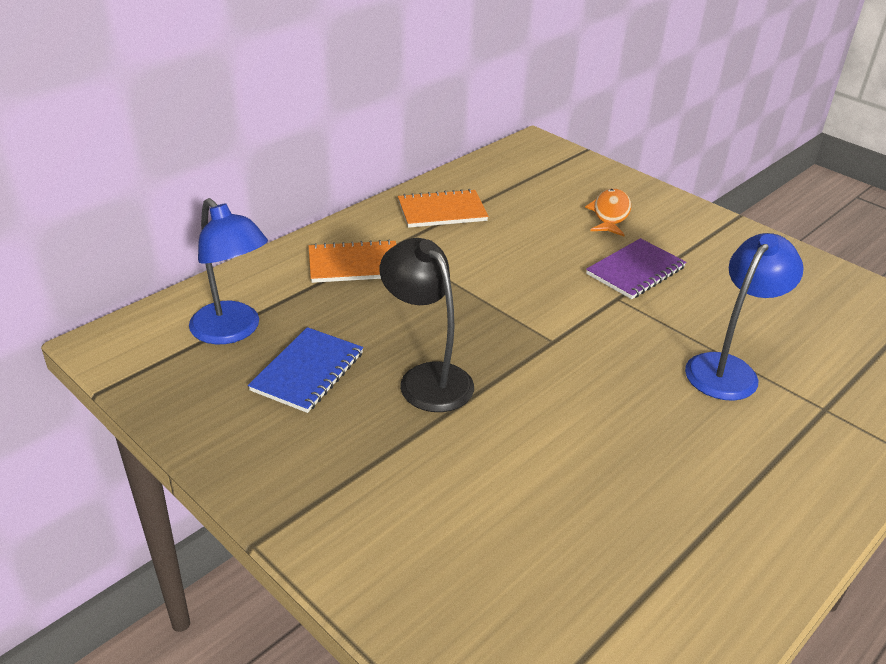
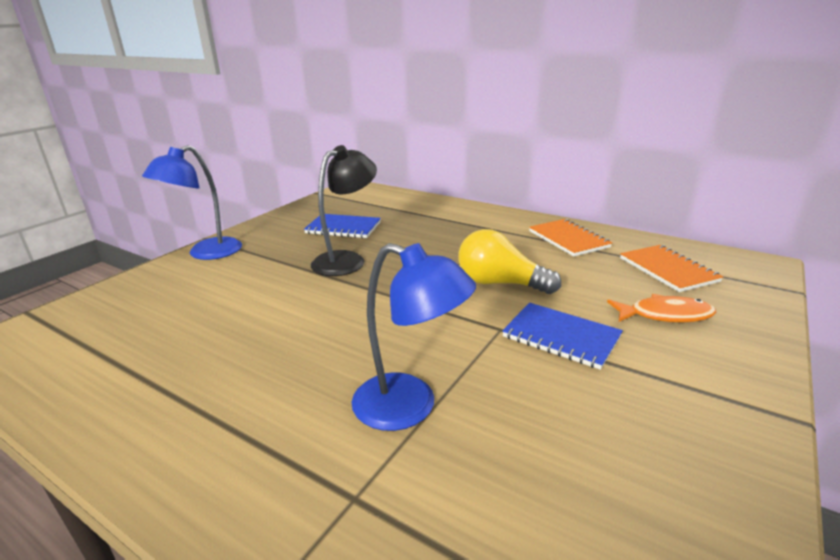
camera: 80 degrees right, 10 degrees down
blue lamp [189,198,268,344] -> blue lamp moved to [142,145,242,260]
orange notebook [308,239,396,283] -> orange notebook moved to [620,245,723,292]
purple notebook [586,238,686,299] -> blue notebook [502,303,623,370]
none -> yellow light bulb [458,229,561,294]

